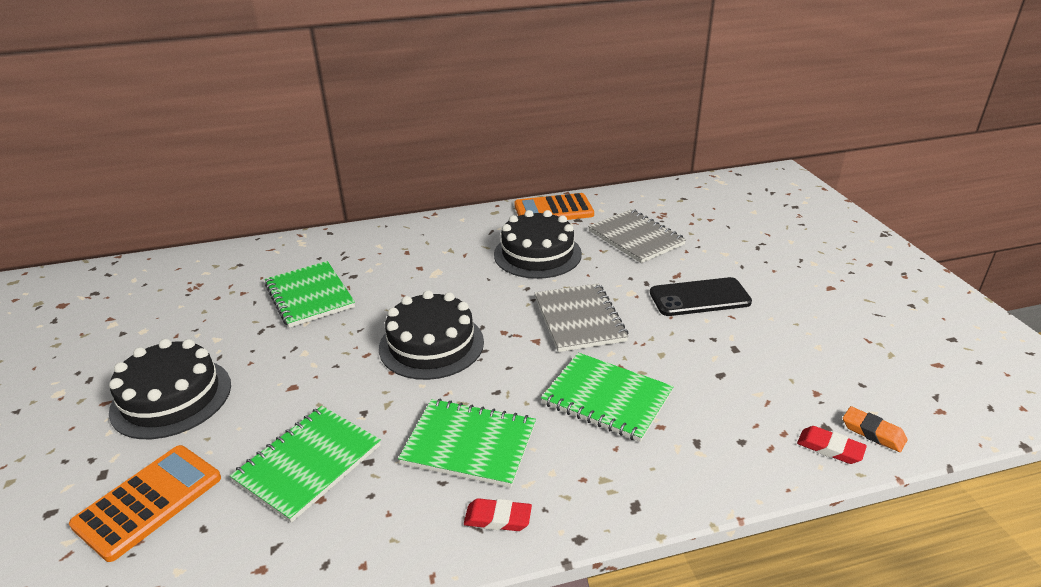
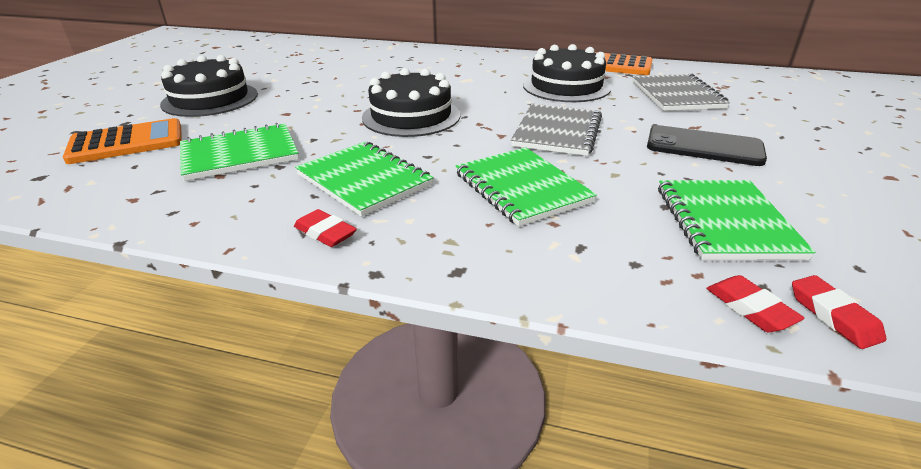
camera: 30 degrees right, 0 degrees up
green notebook [264,261,355,328] -> green notebook moved to [658,180,815,260]
orange eraser [843,406,907,452] -> red eraser [792,275,886,349]

